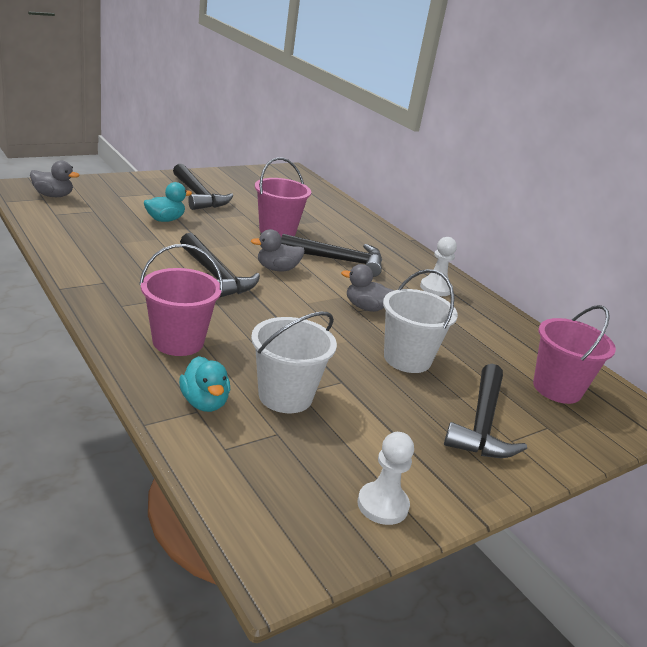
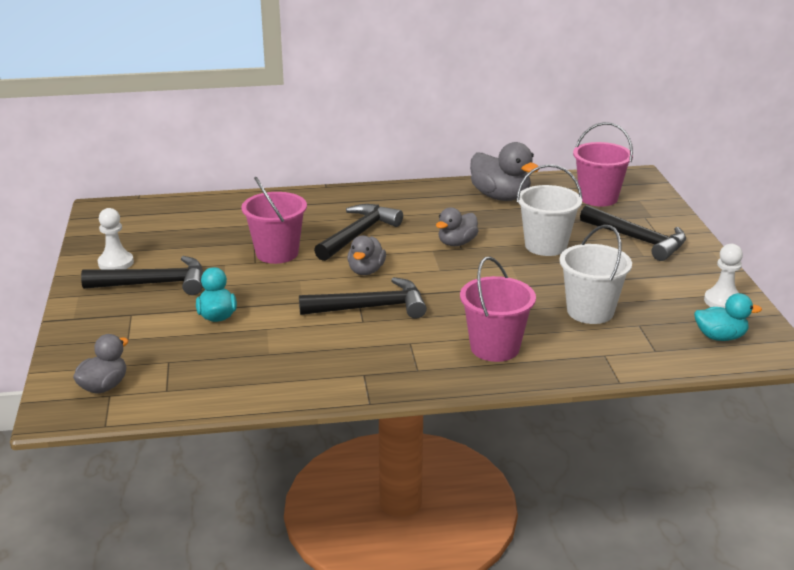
camera: 60 degrees left, 0 degrees up
turquoise duck [179,356,230,412] -> turquoise duck moved to [694,293,762,341]
white pawn [420,237,457,296] -> white pawn moved to [98,208,134,269]
none -> grey duck [470,142,539,201]

